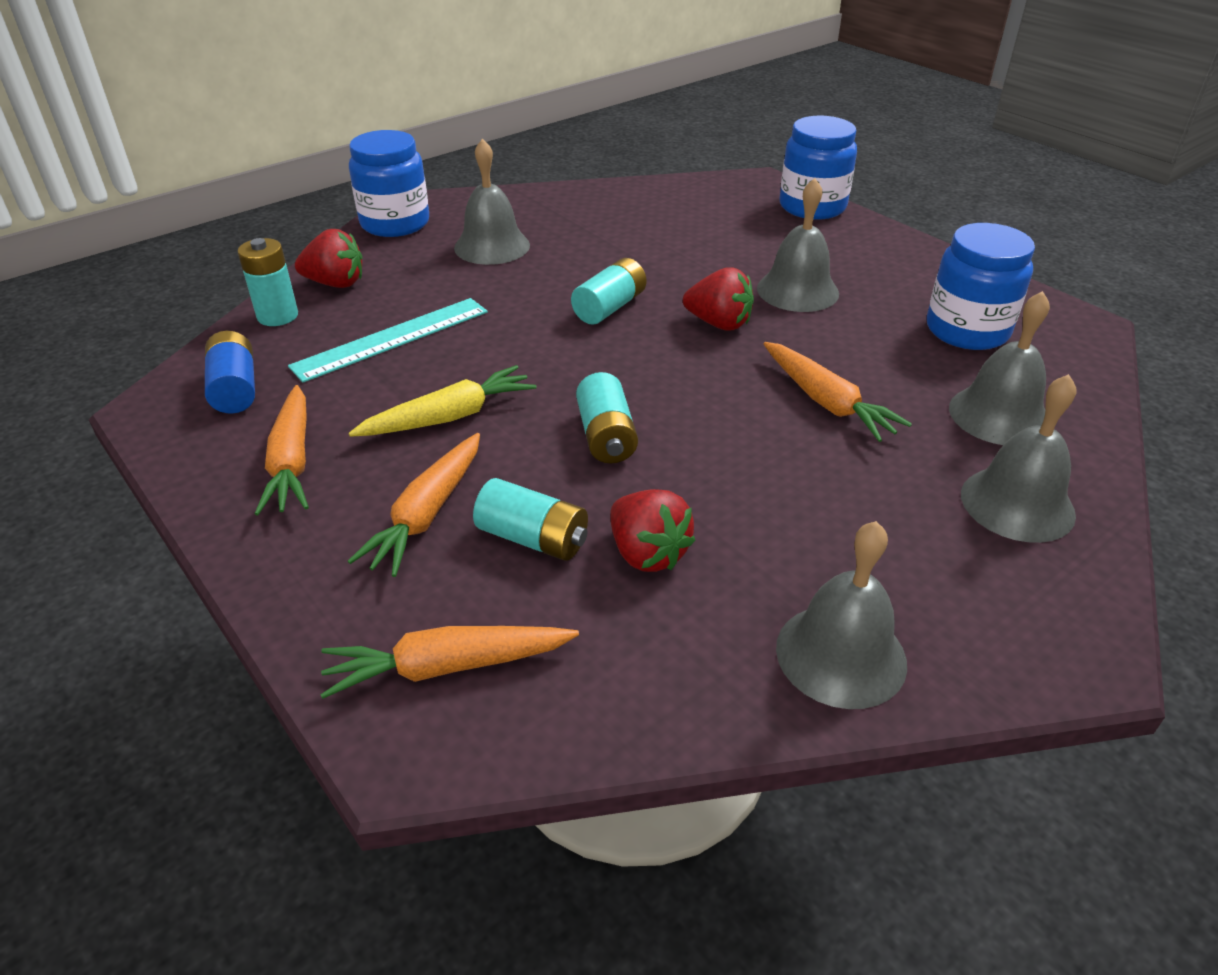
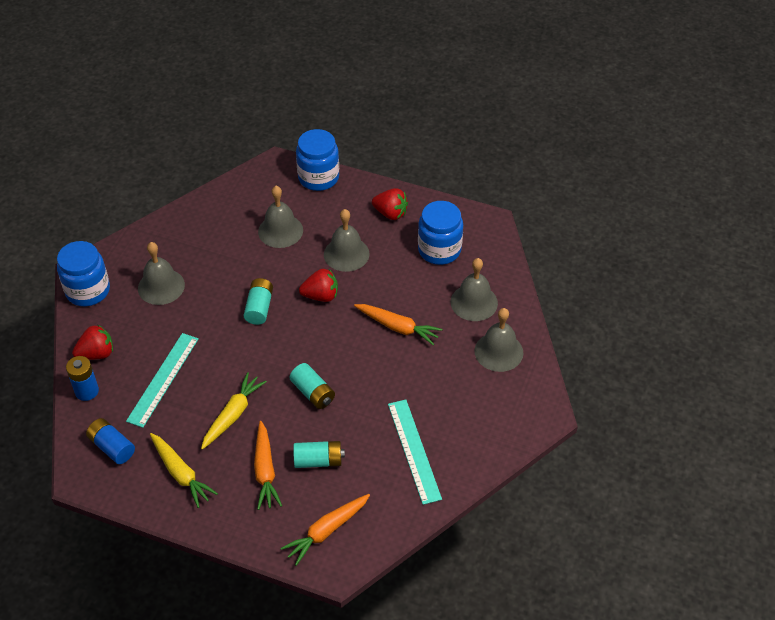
camera: 30 degrees left, 10 degrees up
turquoise battery [238,238,298,326] -> blue battery [66,356,99,401]
orange carrot [255,385,309,515] -> yellow carrot [150,433,218,508]
red strawberry [610,489,696,572] -> red strawberry moved to [372,188,408,220]
grey bell [776,521,907,709] -> grey bell moved to [258,186,303,248]
none -> turquoise ruler [388,400,442,505]

